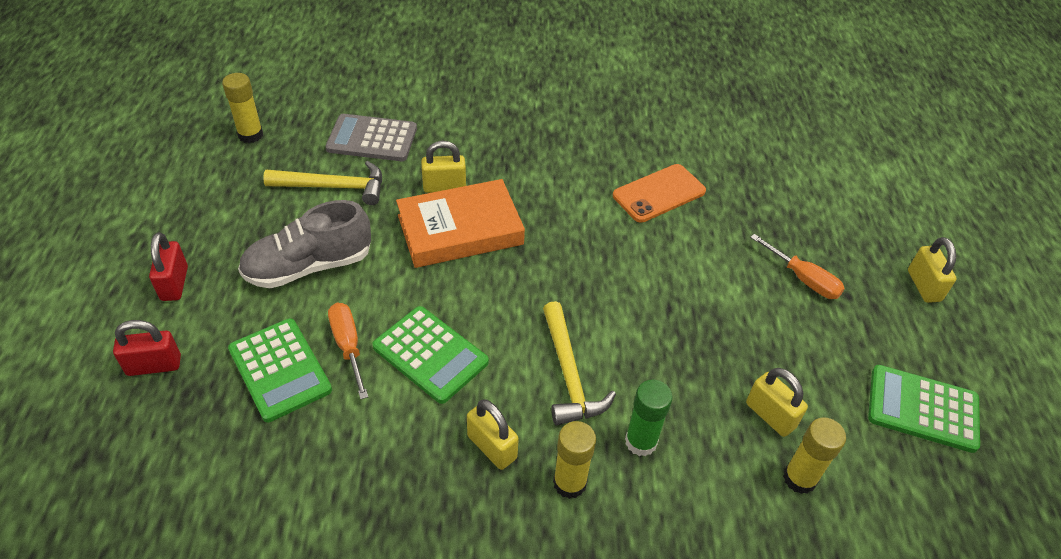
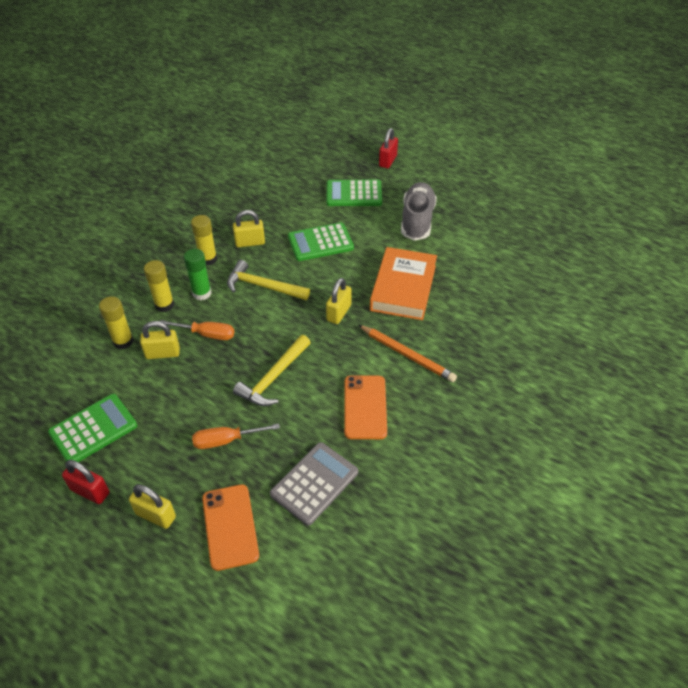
camera: 125 degrees right, 0 degrees up
red padlock [149,232,188,301] -> red padlock moved to [62,460,109,504]
yellow glue stick [222,73,263,143] -> yellow glue stick moved to [144,260,174,312]
yellow hammer [263,161,382,205] -> yellow hammer moved to [233,335,311,406]
grey calculator [325,114,417,161] -> grey calculator moved to [270,442,358,526]
orange screwdriver [328,303,368,399] -> orange screwdriver moved to [160,320,234,340]
yellow padlock [421,141,466,193] -> yellow padlock moved to [326,278,352,324]
none -> orange phone [202,484,259,571]
none -> orange pencil [358,325,457,382]

